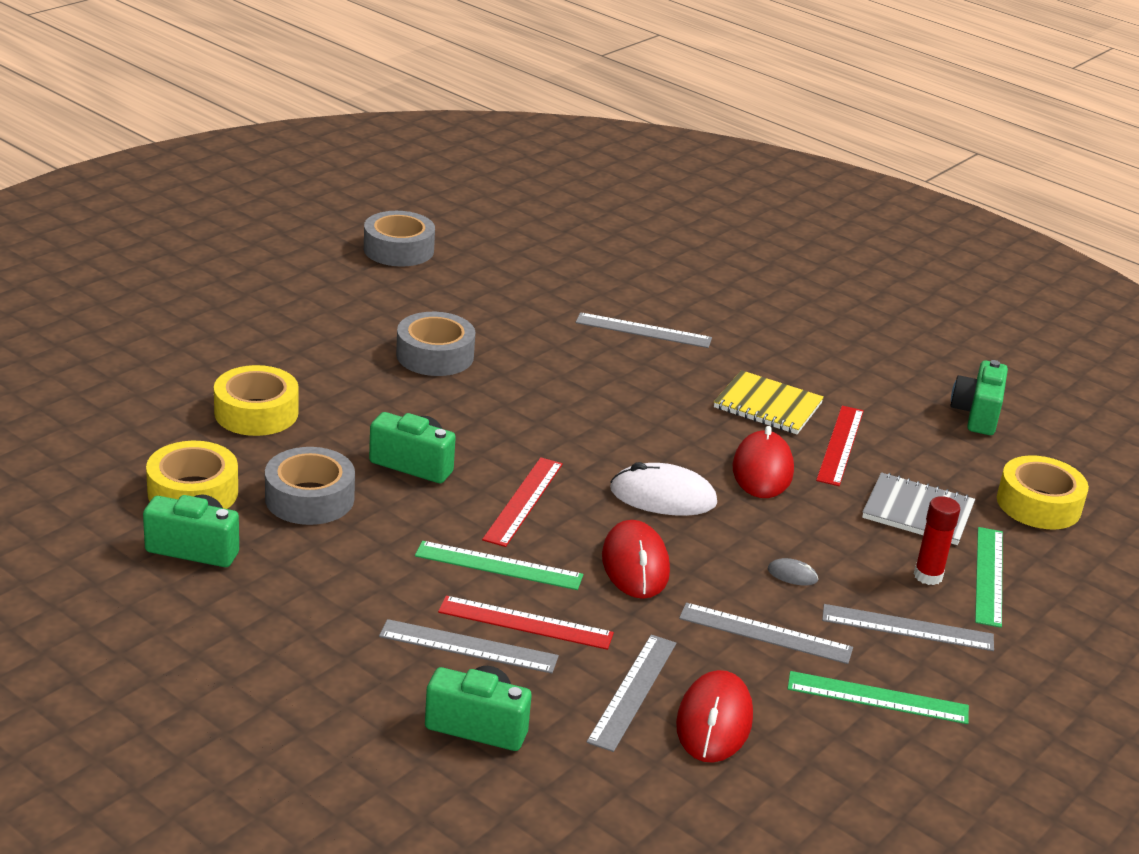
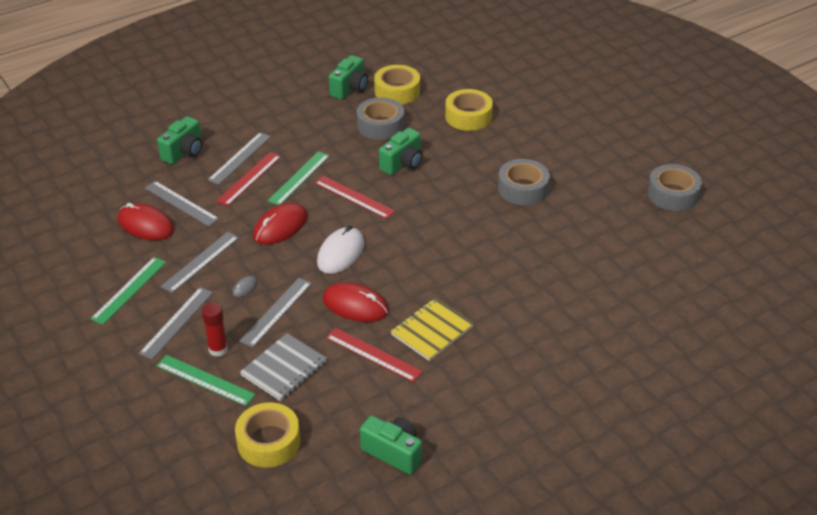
camera: 110 degrees right, 10 degrees up
grey ruler [575,312,712,348] -> grey ruler moved to [240,278,312,347]
red mouse [602,520,670,599] -> red mouse turned 60 degrees counterclockwise [253,203,307,245]

